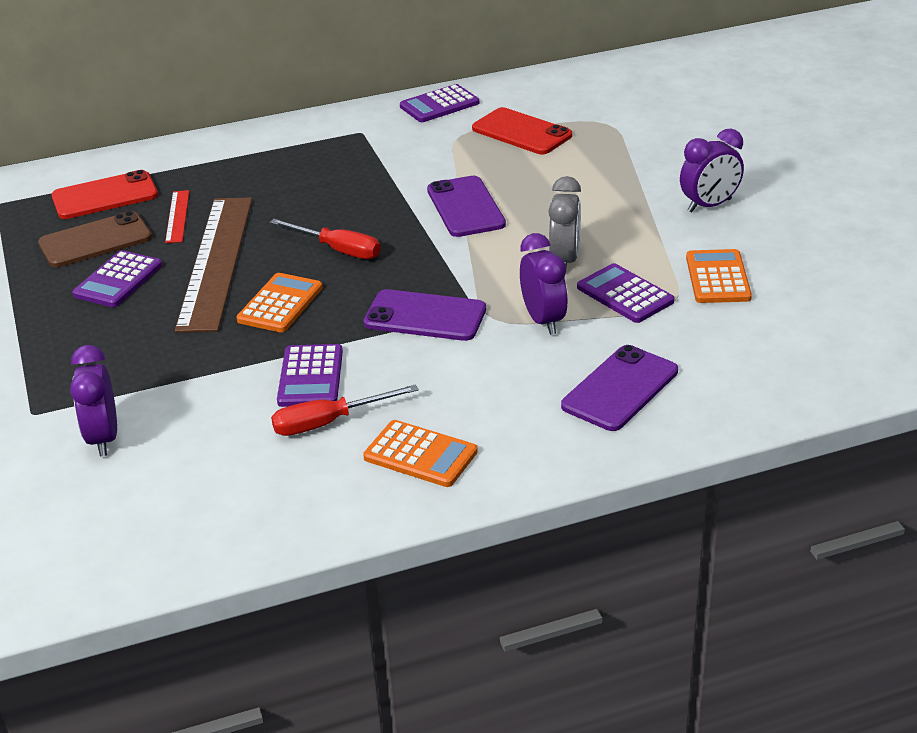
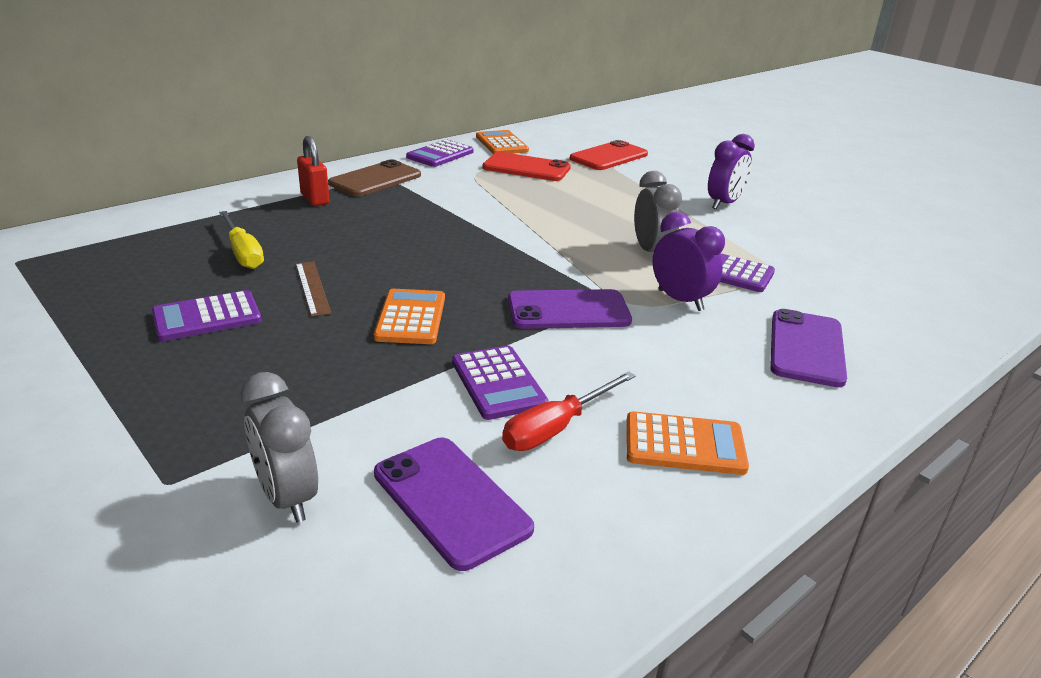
camera: 25 degrees left, 5 degrees down
brown phone [38,211,152,267] -> brown phone moved to [328,159,421,196]
red phone [51,170,158,219] -> red phone moved to [570,140,648,170]
purple clock [70,345,117,456] -> grey clock [241,372,318,523]
purple calculator [72,250,162,307] -> purple calculator turned 60 degrees clockwise [152,290,262,341]
red ruler [165,190,189,243] -> yellow screwdriver [219,211,264,269]
brown ruler [175,197,252,333] -> brown ruler [296,261,332,317], size x0.43
red screwdriver [270,219,380,259] -> none
purple phone [427,176,506,237] -> purple phone moved to [374,438,534,571]
orange calculator [686,249,752,303] -> orange calculator moved to [476,130,529,154]
none -> red padlock [297,136,330,206]

